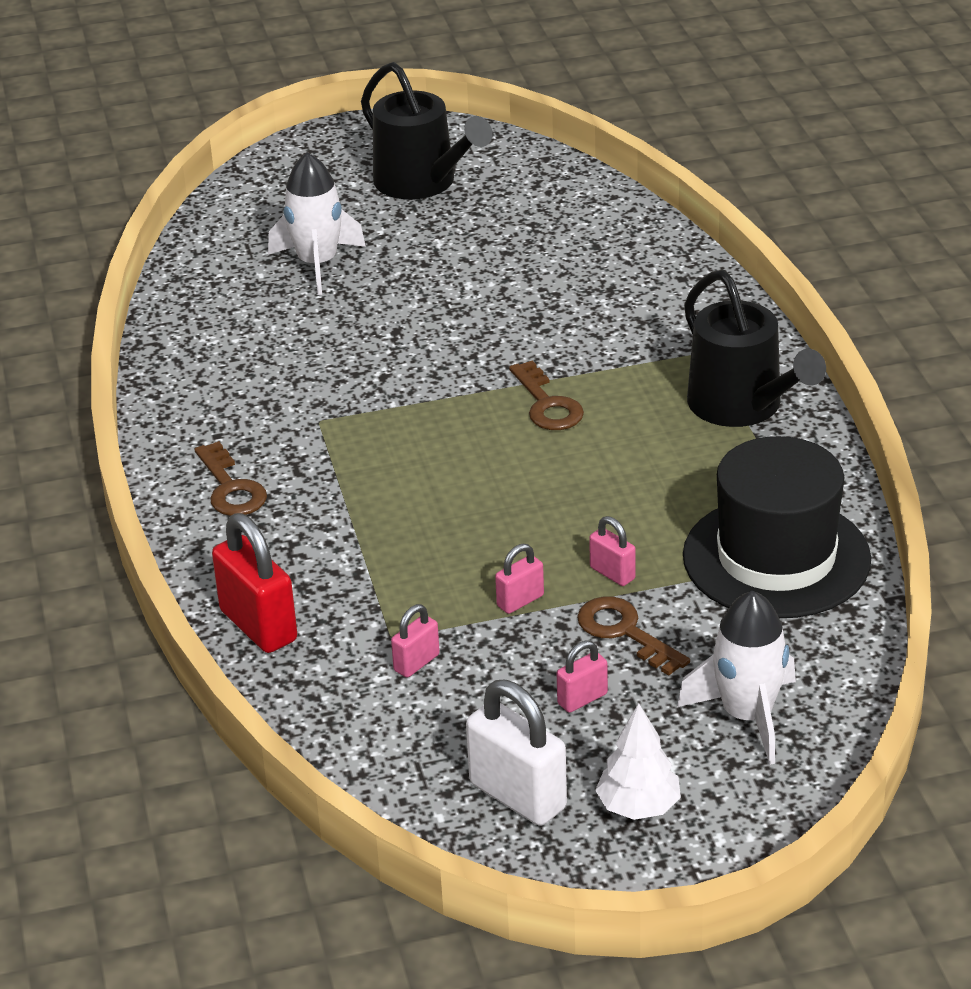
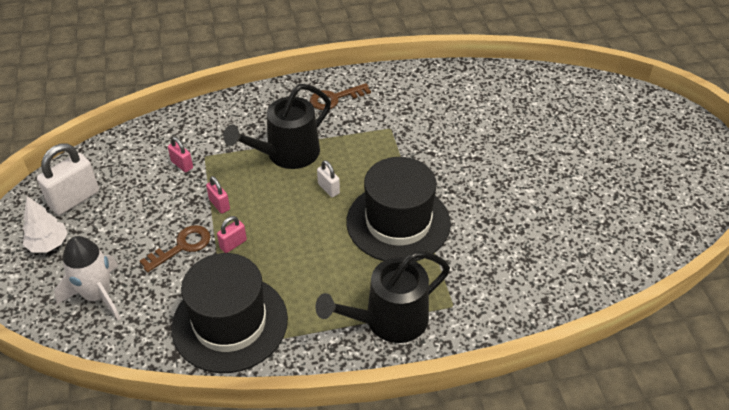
camera: 90 degrees right, 10 degrees up
red padlock [212,513,297,653] -> none
white rocket [268,152,366,295] -> none
black watering can [361,62,493,199] -> black watering can moved to [224,84,331,169]
brown key [509,360,584,430] -> black hat [347,157,451,261]
pink padlock [557,640,608,713] -> none
none -> white padlock [317,160,340,197]

